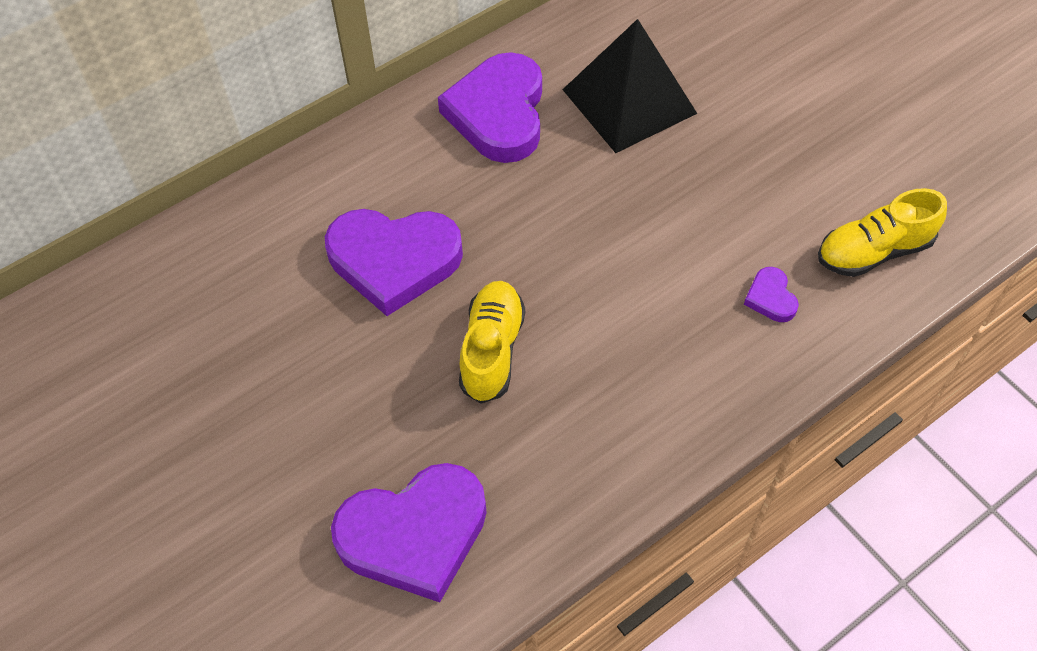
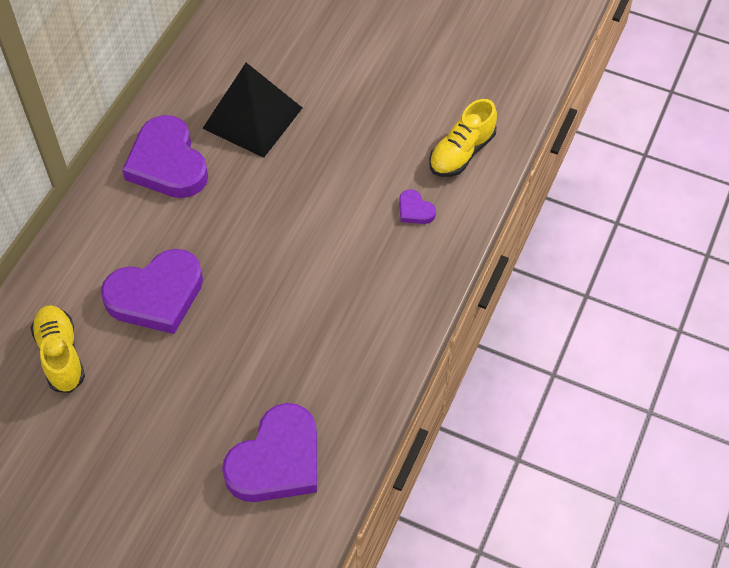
camera: 30 degrees left, 0 degrees up
yellow shoe [459,281,525,404] -> yellow shoe moved to [31,305,85,393]

